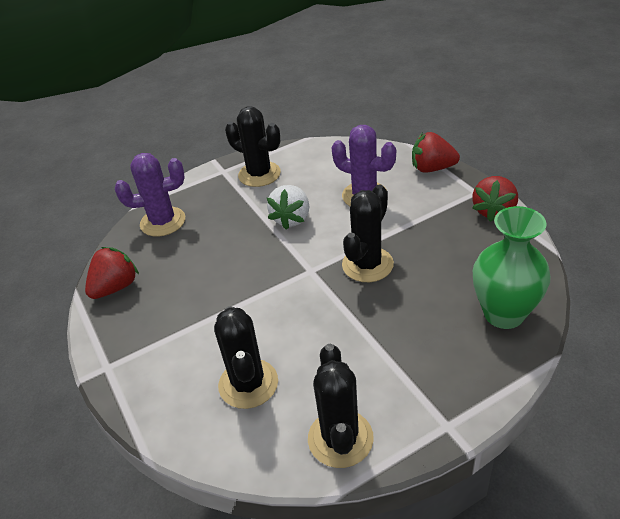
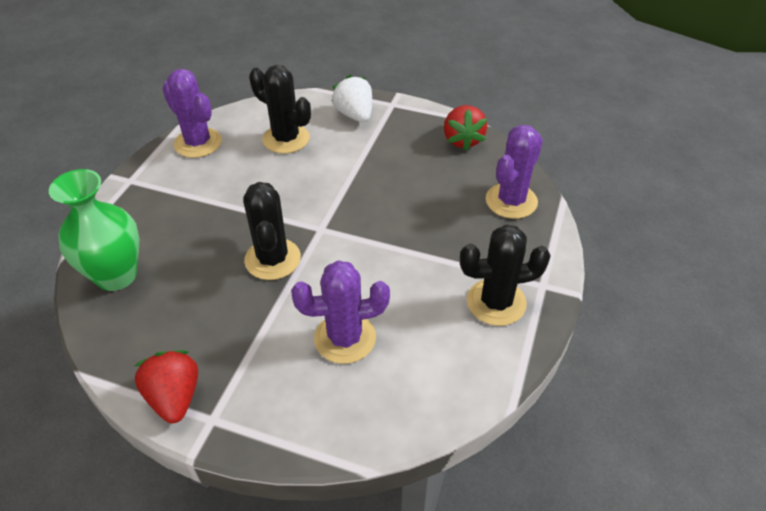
camera: 135 degrees right, 5 degrees up
white strawberry [267,185,309,230] -> white strawberry moved to [332,75,372,122]
black cactus [308,344,374,468] -> purple cactus [162,69,222,158]
red strawberry [412,132,460,173] -> none

